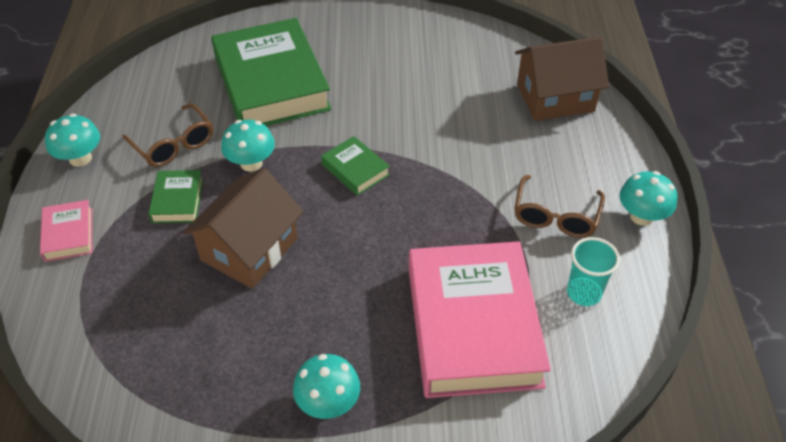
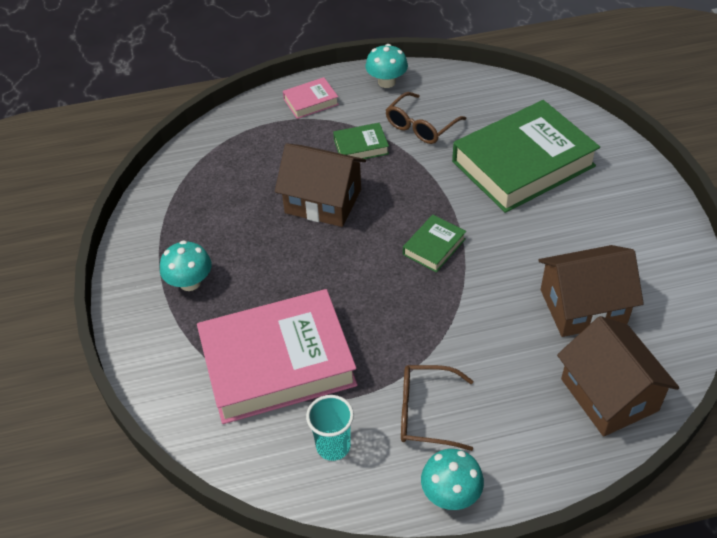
camera: 80 degrees right, 0 degrees up
turquoise mushroom [221,120,275,172] -> none
none -> brown house [538,245,644,337]

